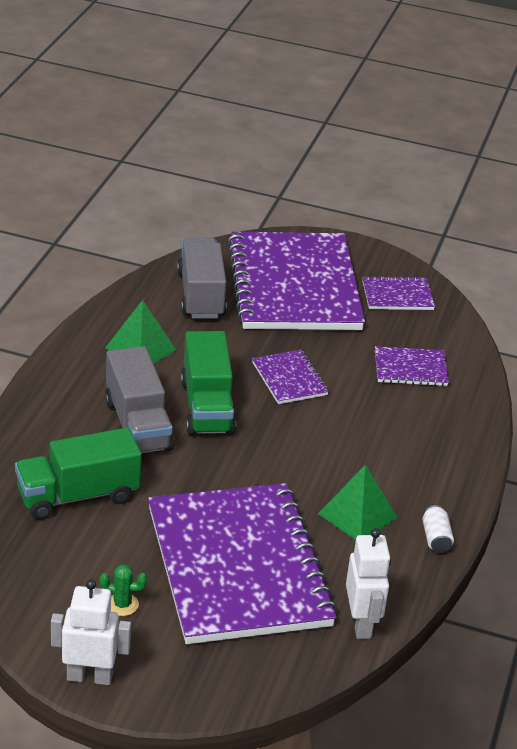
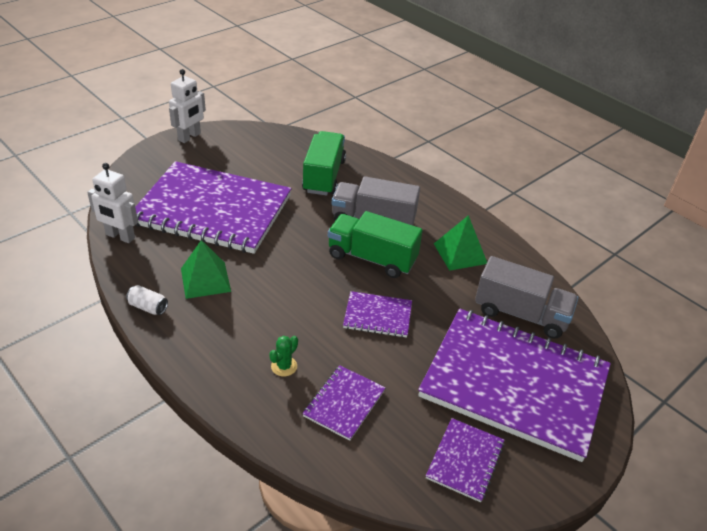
camera: 120 degrees right, 5 degrees up
green cactus [100,564,147,616] -> green cactus moved to [269,336,298,377]

